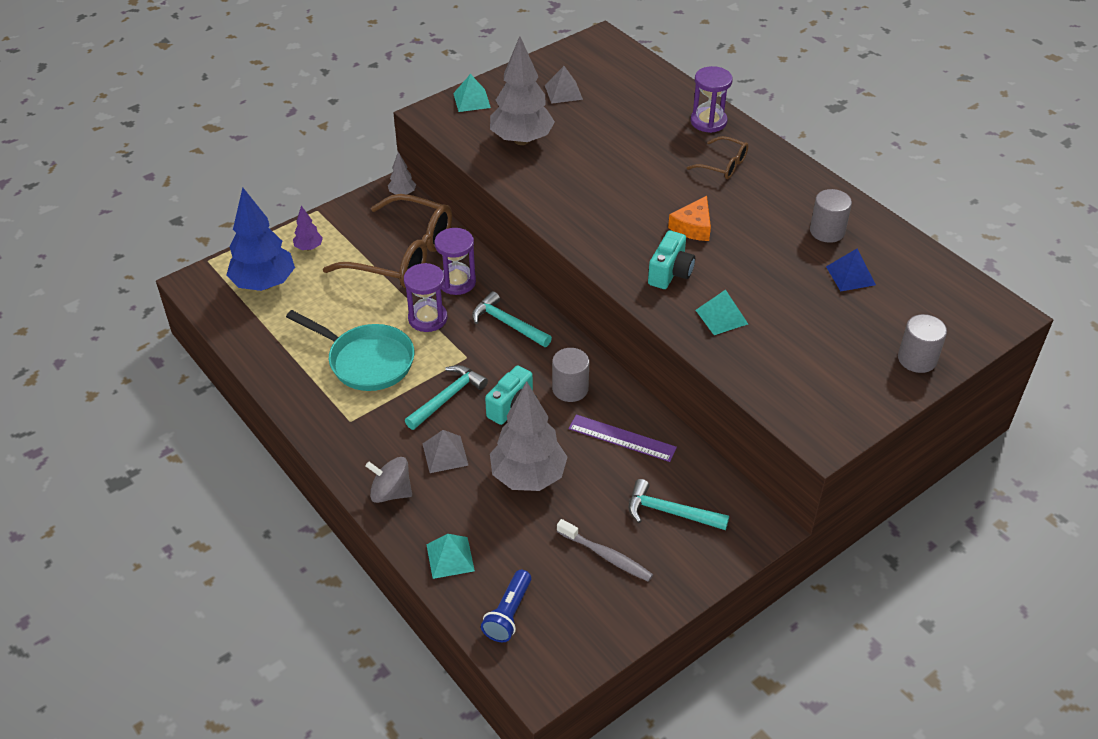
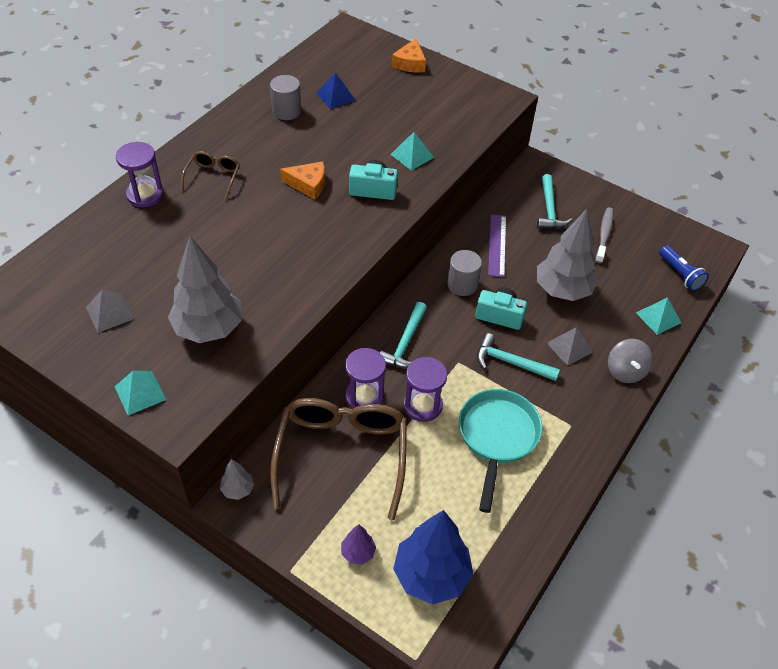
camera: 110 degrees left, 5 degrees up
blue flashlight [481,570,531,642] -> blue flashlight turned 60 degrees clockwise [659,245,709,291]
grey cylinder [898,314,947,373] -> orange cheese [392,38,426,73]

